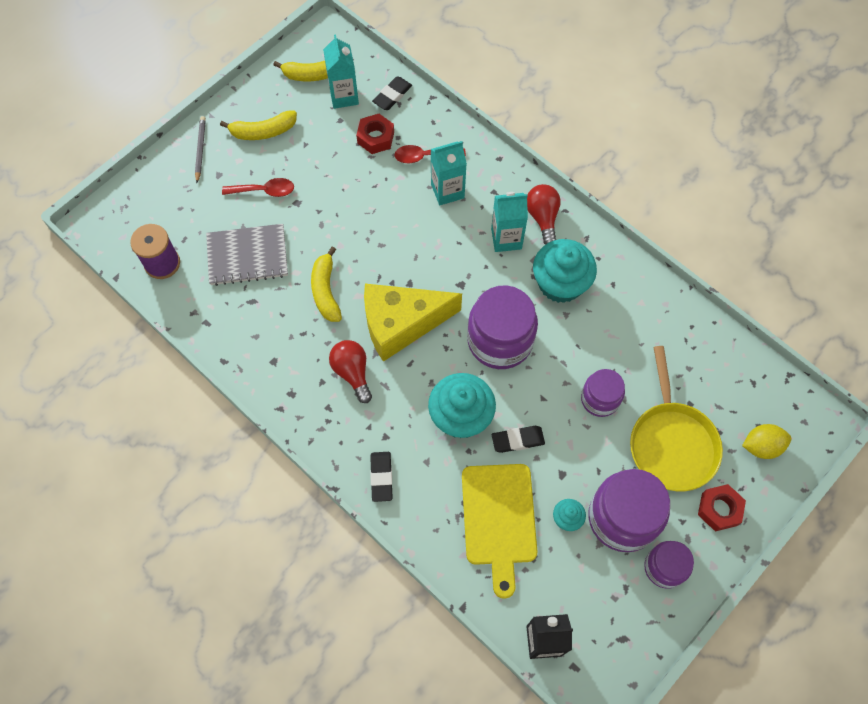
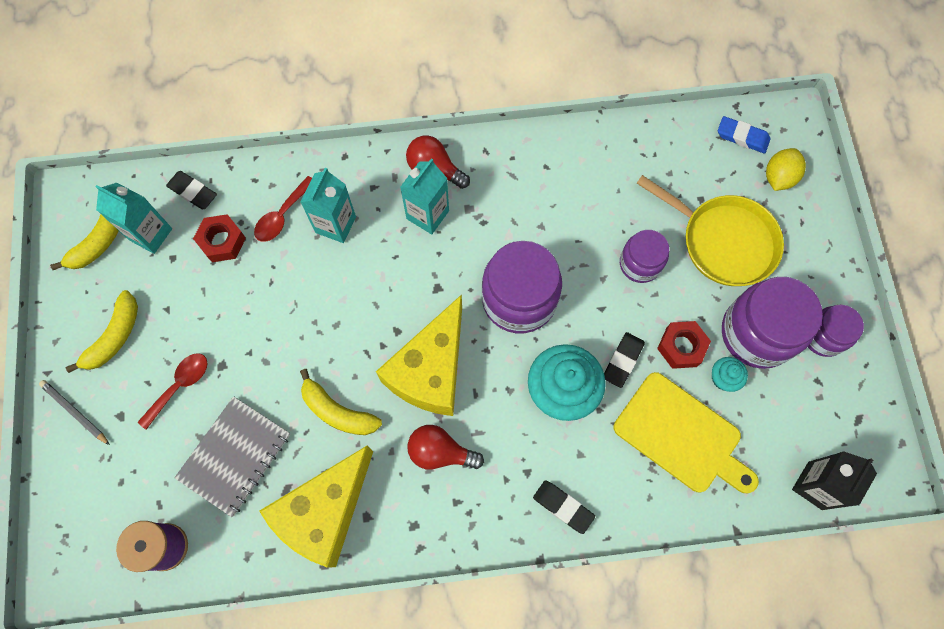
camera: 50 degrees left, 5 degrees up
black eraser [372,76,412,110] -> black eraser turned 45 degrees counterclockwise [166,171,217,209]
turquoise cupcake [533,239,597,303] -> none
red nut [698,484,746,532] -> red nut moved to [657,321,711,369]
none -> yellow cheese [259,445,373,568]
none -> blue eraser [718,116,771,153]

